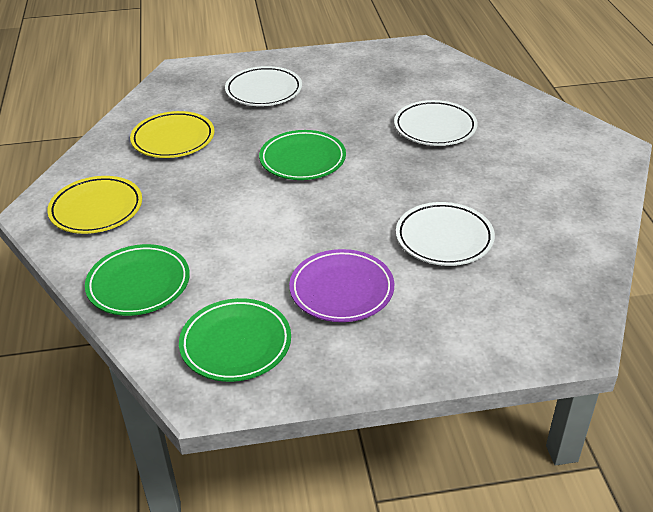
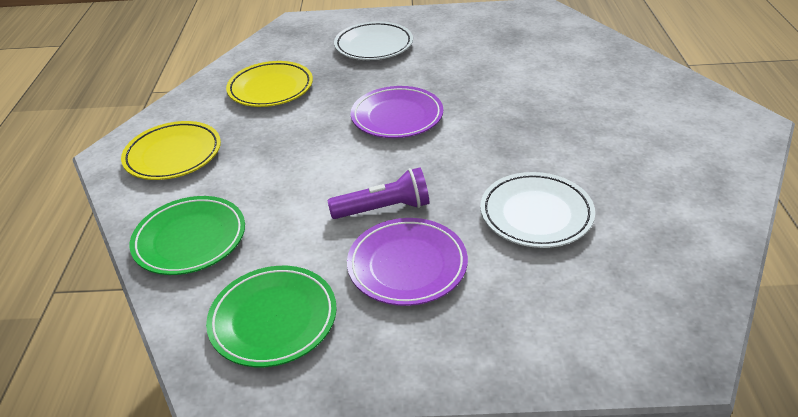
camera: 10 degrees right, 0 degrees up
green plate [259,130,346,180] -> purple plate [351,86,443,138]
white plate [394,100,478,146] -> none
none -> purple flashlight [327,167,429,219]

